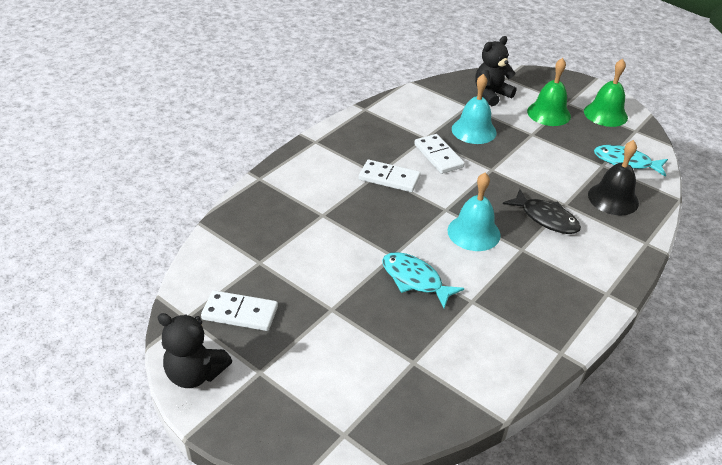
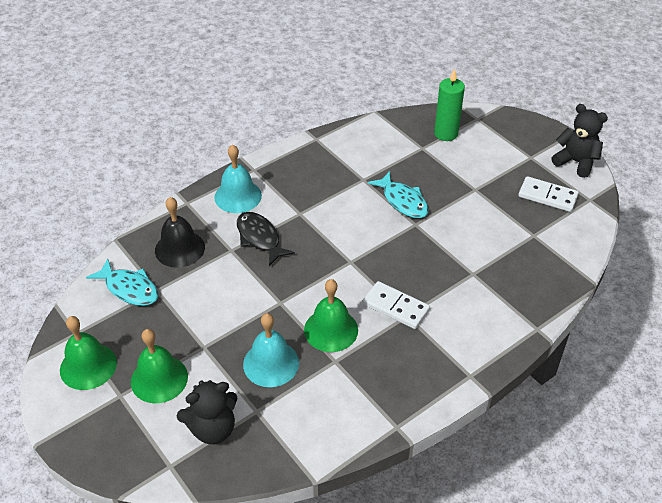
camera: 165 degrees left, 5 degrees up
white domino [414,134,465,174] -> green bell [304,279,358,352]
turquoise bell [447,173,501,251] -> turquoise bell moved to [214,144,262,213]
none -> green candle [434,68,465,141]

